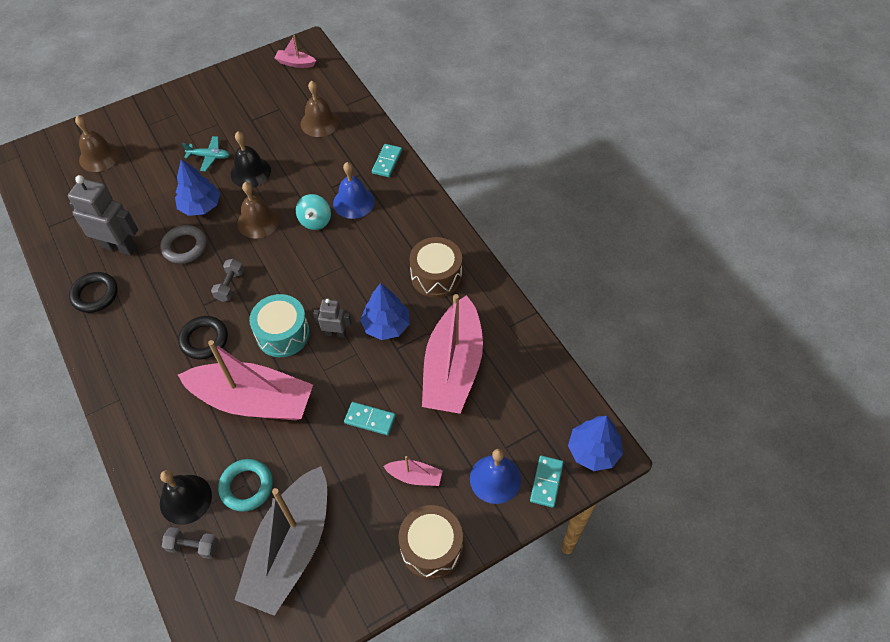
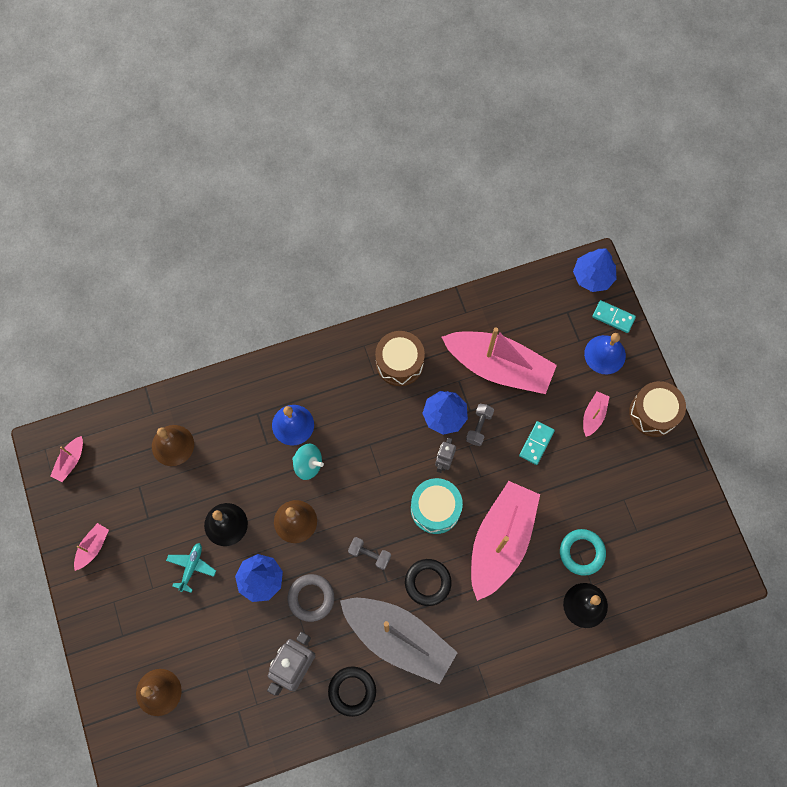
camera: 80 degrees left, 15 degrees up
grey dumbbell [162,527,218,559] -> grey dumbbell moved to [466,404,494,446]
grey boat [235,466,327,616] -> grey boat moved to [340,598,458,684]
turquoise domino [372,144,402,177] -> none
none -> pink boat [74,523,109,571]

